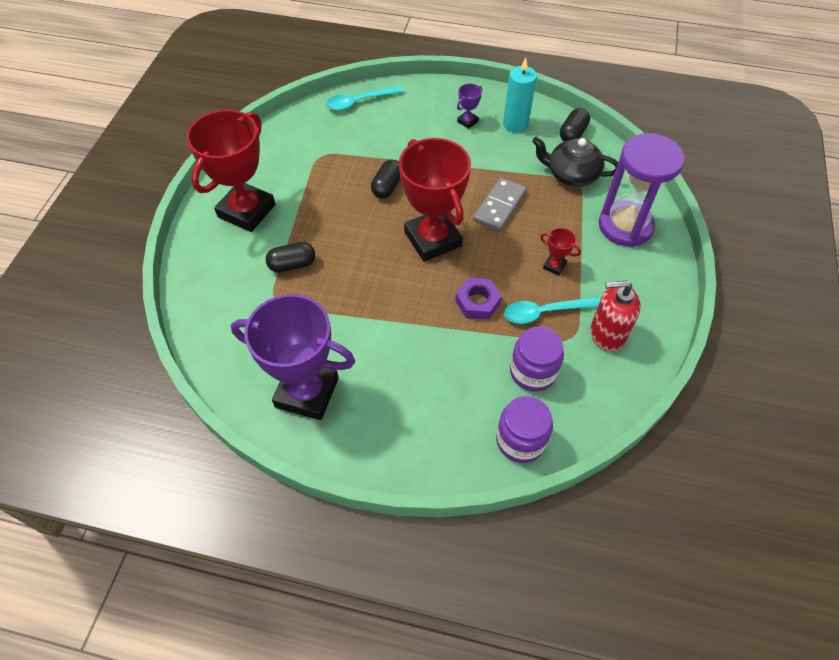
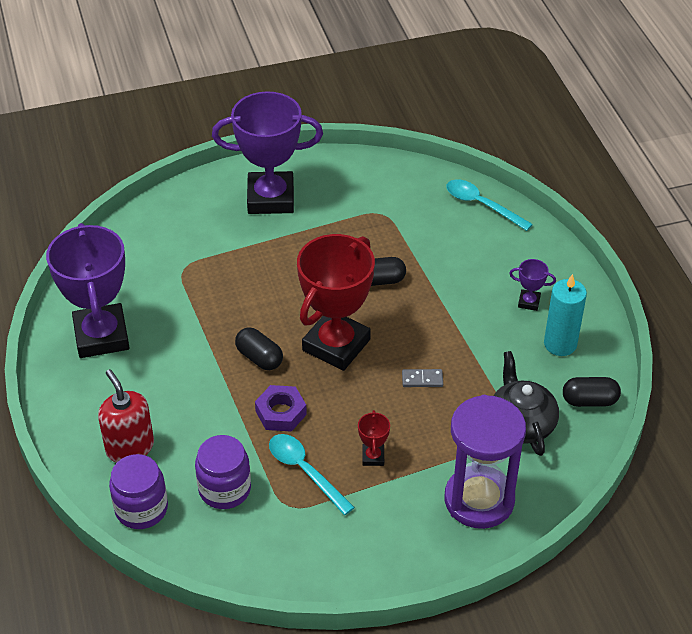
camera: 60 degrees right, 10 degrees down
red trophy [186,110,275,232] -> purple trophy [212,91,323,214]
black capsule [265,242,315,273] -> black capsule moved to [235,327,283,370]
grey domino [473,177,527,232] -> grey domino [402,369,443,387], size x0.53
red soap dispenser [590,281,641,352] -> red soap dispenser moved to [98,369,154,463]

